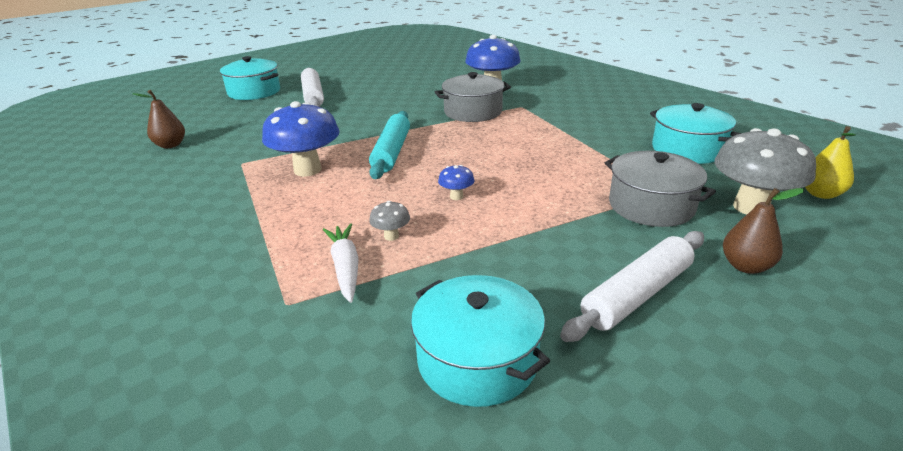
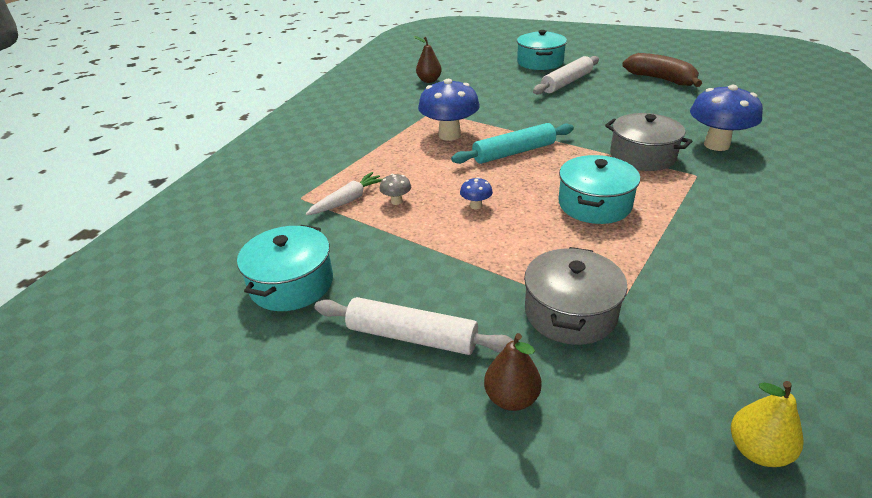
camera: 60 degrees right, 5 degrees up
turquoise pot [650,103,741,164] -> turquoise pot moved to [558,155,640,224]
grey mushroom [714,128,816,215] -> none
none -> brown banana [623,53,702,87]

